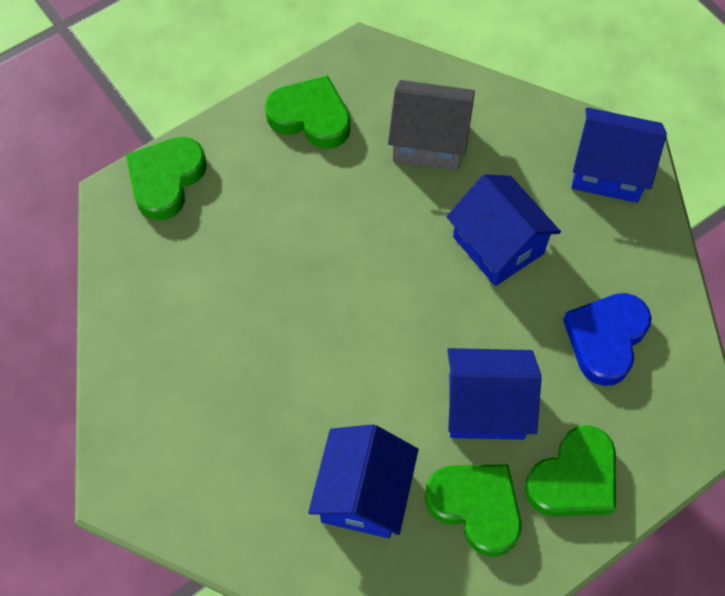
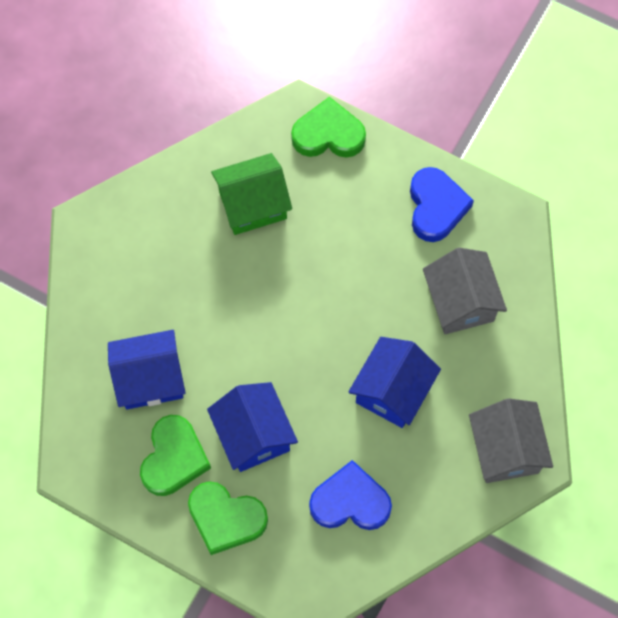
camera: 65 degrees right, 5 degrees up
green heart [265,75,351,149] -> blue heart [410,167,474,242]
blue house [571,107,667,203] -> grey house [469,398,553,483]
none -> green house [211,153,292,235]

